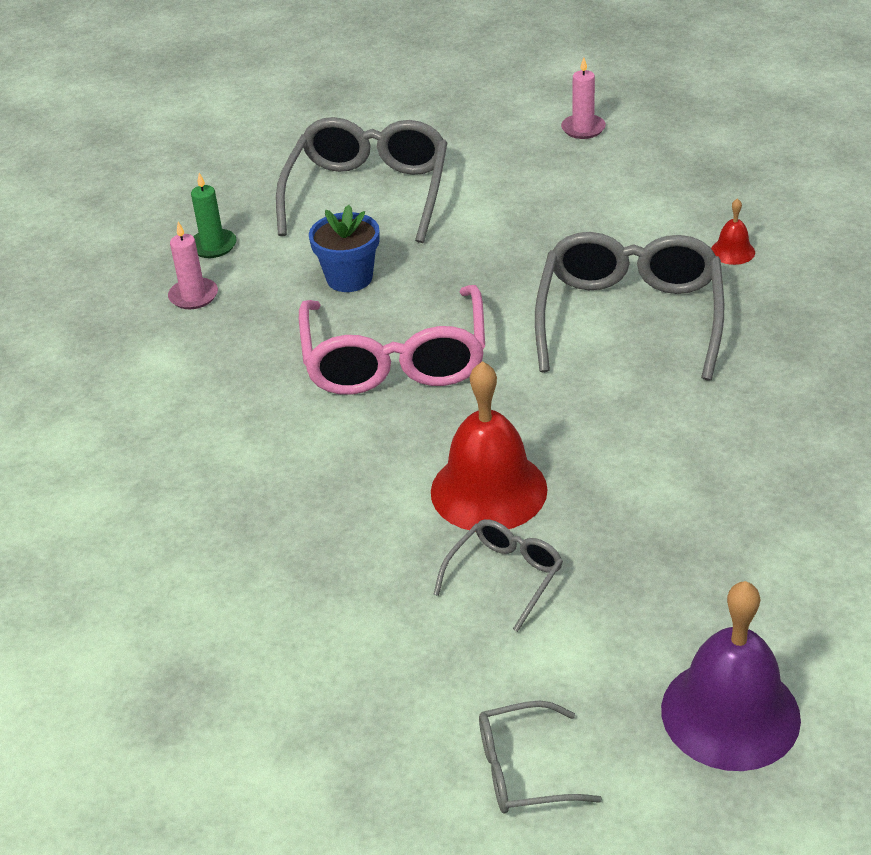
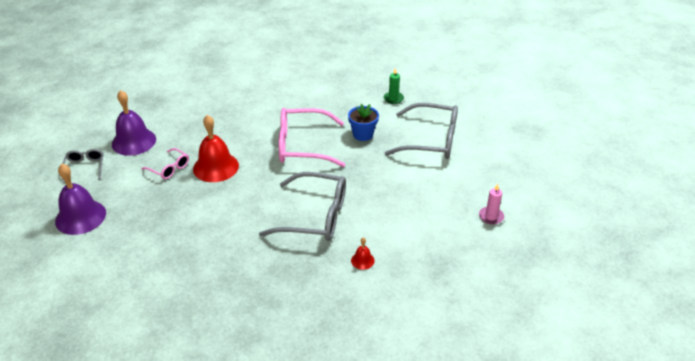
camera: 90 degrees right, 0 degrees up
pink candle [168,222,218,309] -> none
grey glasses [433,519,563,632] -> pink glasses [142,148,189,179]
none -> purple bell [112,90,156,156]

